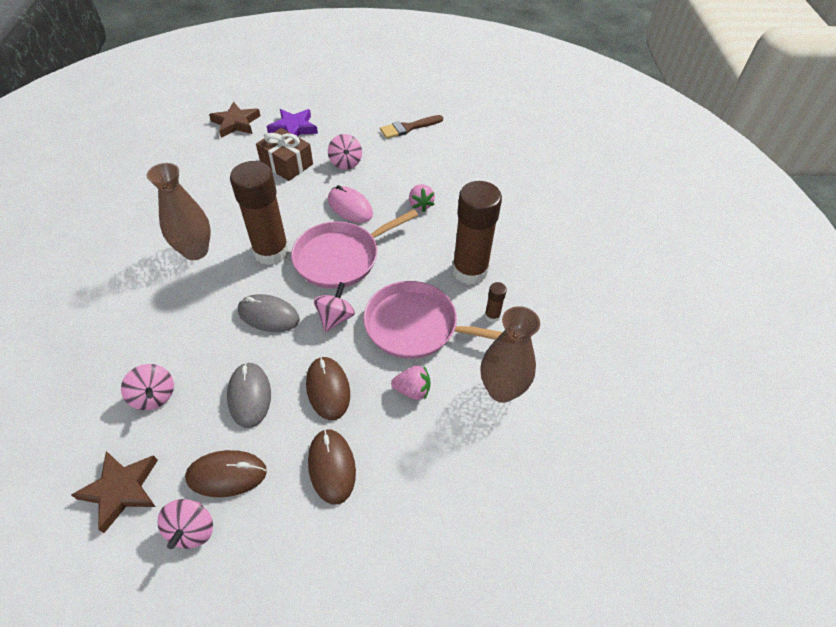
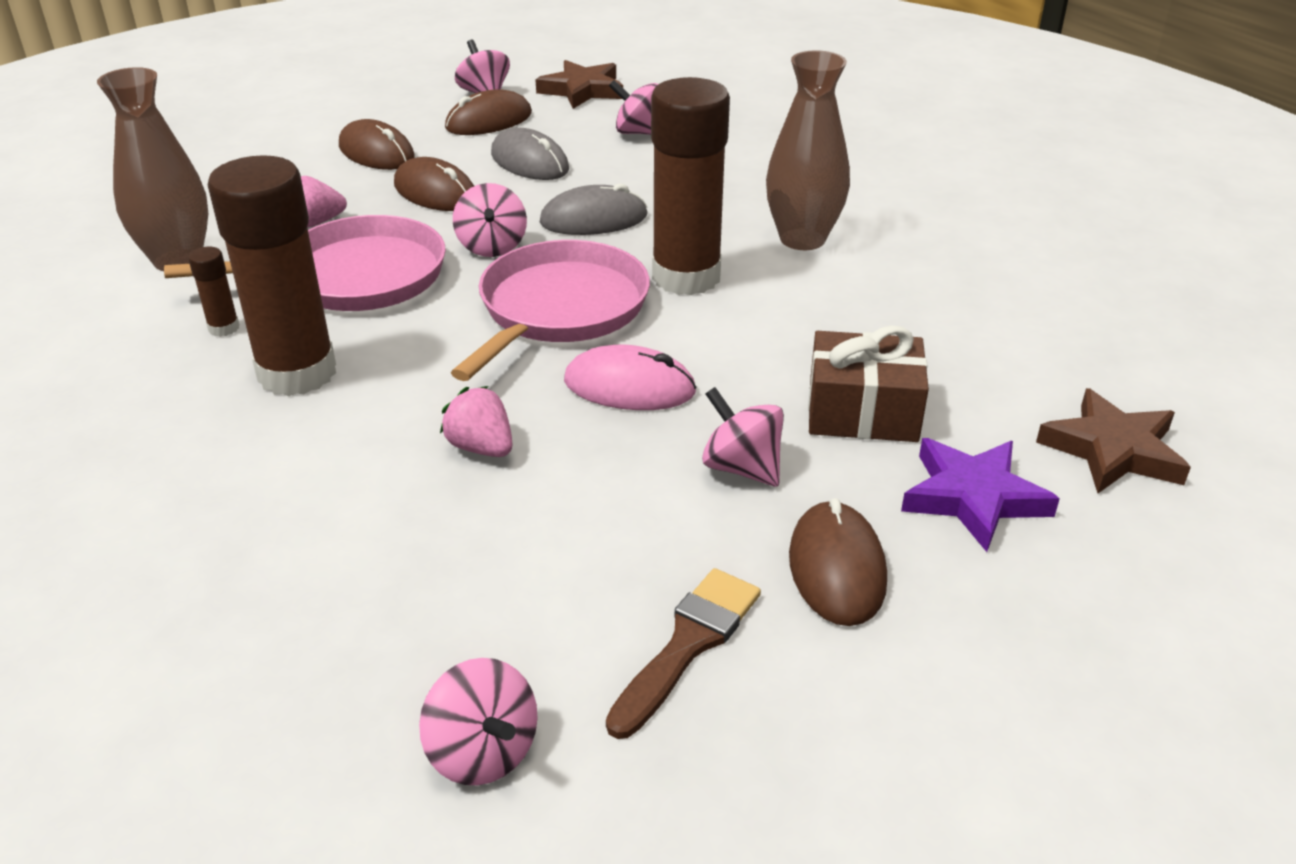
camera: 150 degrees right, 15 degrees down
none -> pink spinning top [419,658,538,785]
none -> brown mouse [789,498,887,626]

